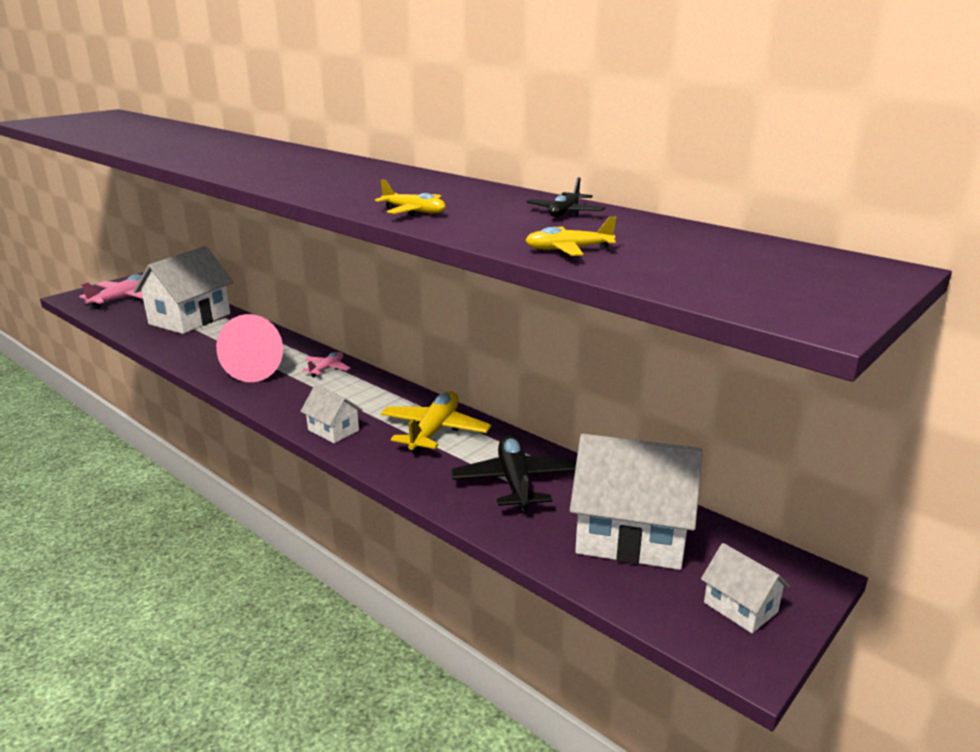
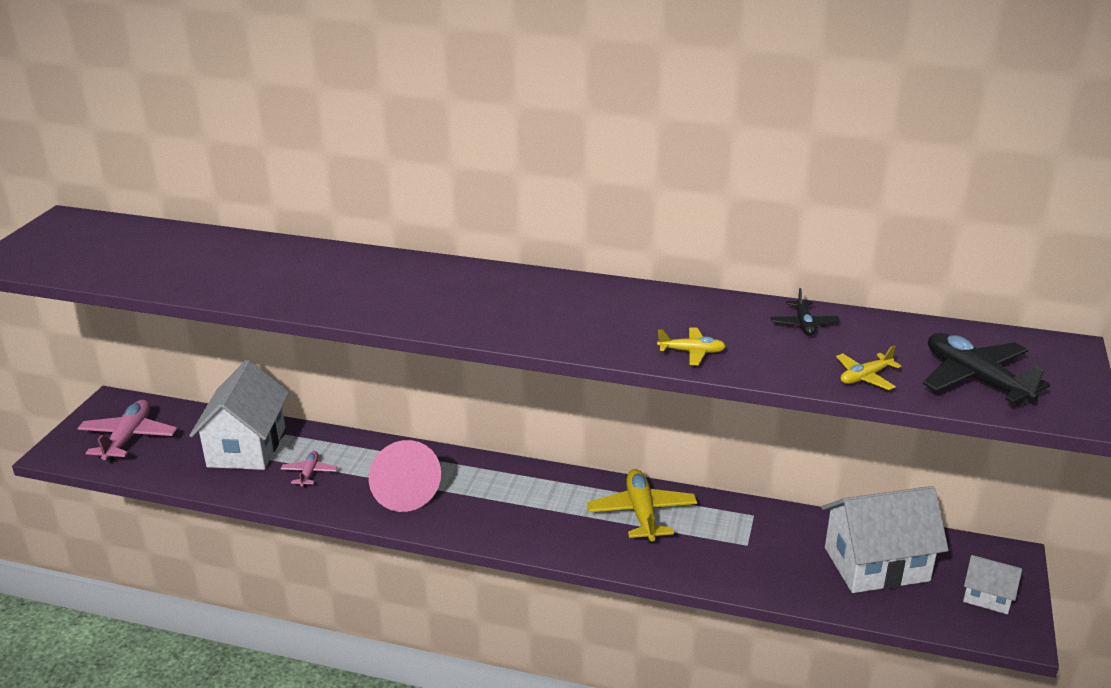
camera: 25 degrees left, 5 degrees up
white house [300,385,363,443] -> none
pink plane [302,352,350,377] -> pink plane moved to [281,451,337,488]
black plane [451,435,576,513] -> black plane moved to [923,333,1050,406]

